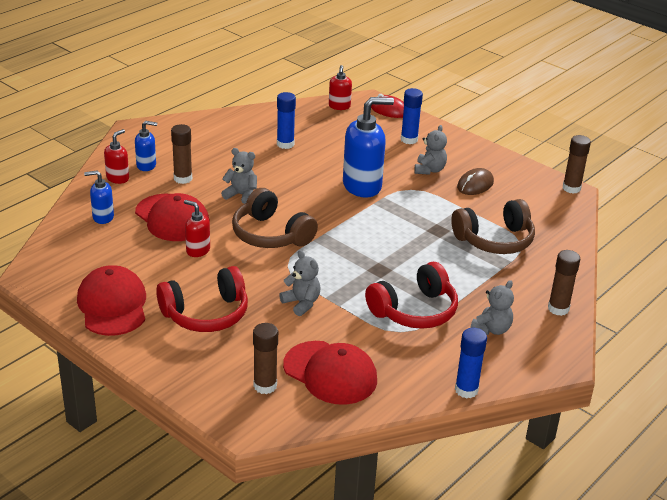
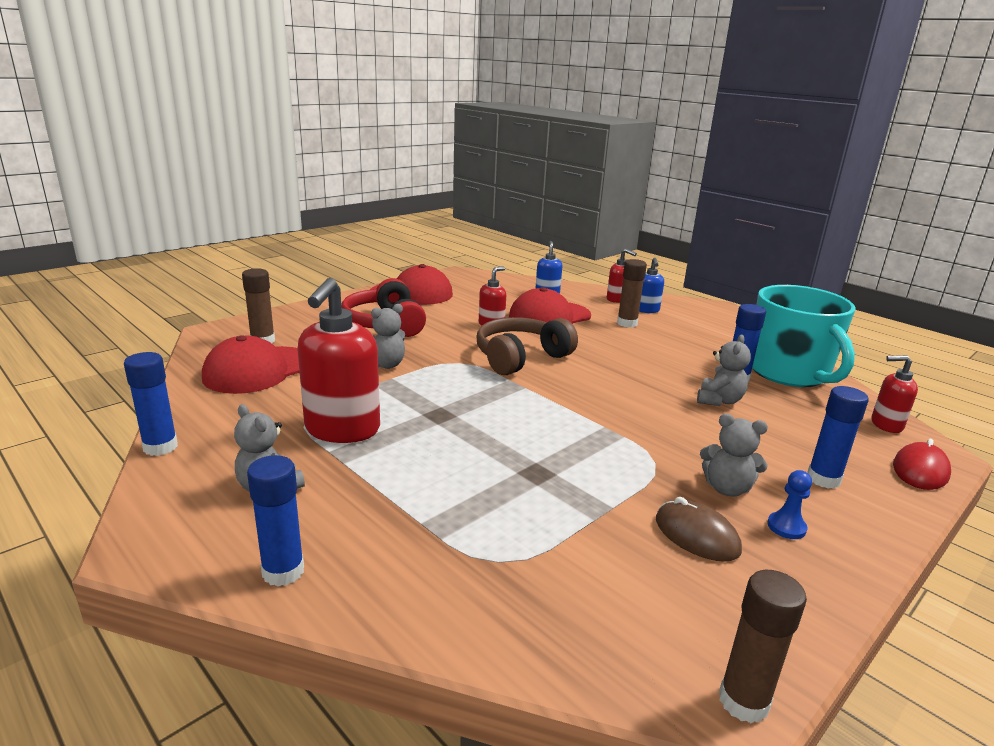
camera: 95 degrees right, 10 degrees down
grey teddy bear [221,148,257,204] -> grey teddy bear moved to [697,335,751,406]
blue soap dispenser [343,97,394,198] -> none
red headphones [365,262,458,329] -> red soap dispenser [297,278,380,443]
brown headphones [451,199,535,254] -> none
brown glue stick [548,250,580,316] -> blue glue stick [247,455,304,586]
none -> turquoise mug [752,285,856,387]
none -> blue pawn [767,470,812,539]

